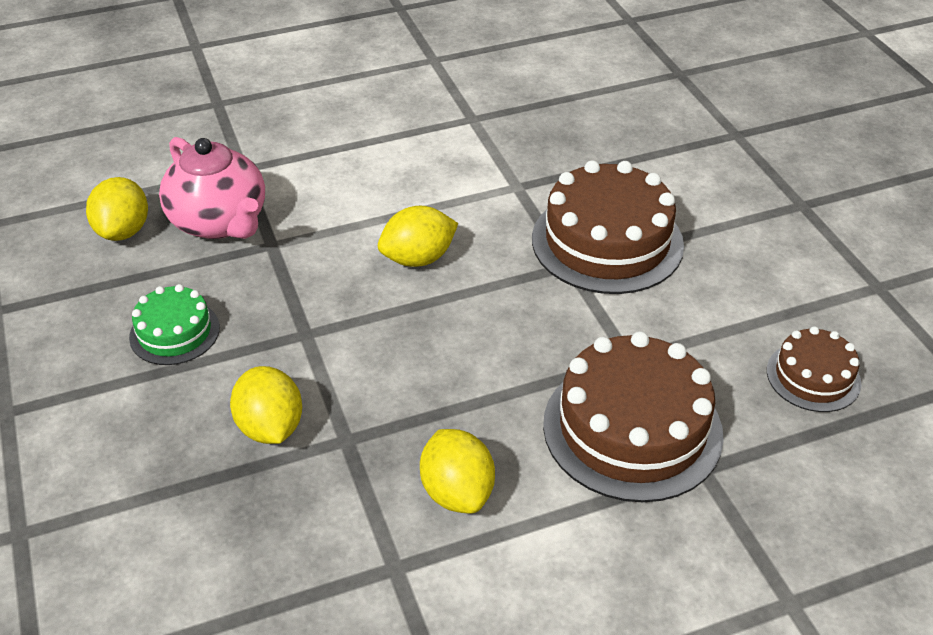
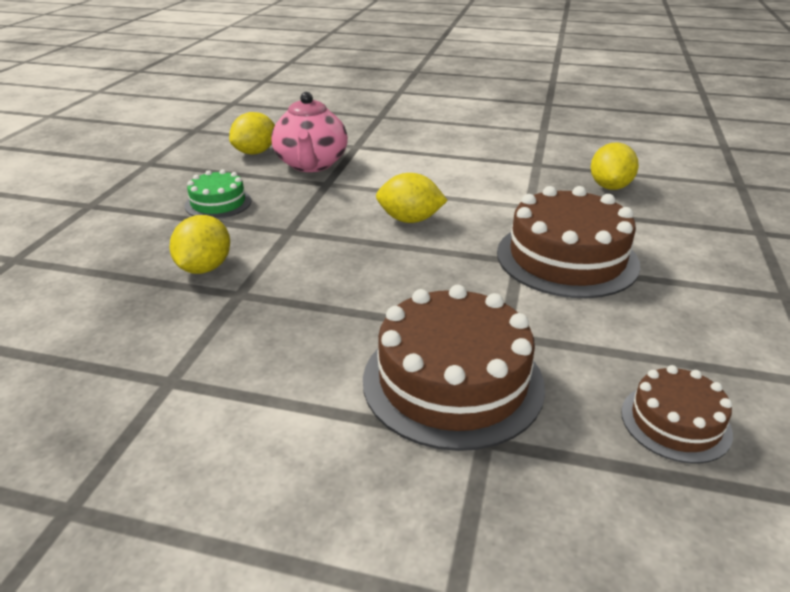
camera: 35 degrees right, 10 degrees down
yellow lemon [420,429,495,513] -> yellow lemon moved to [591,142,639,190]

